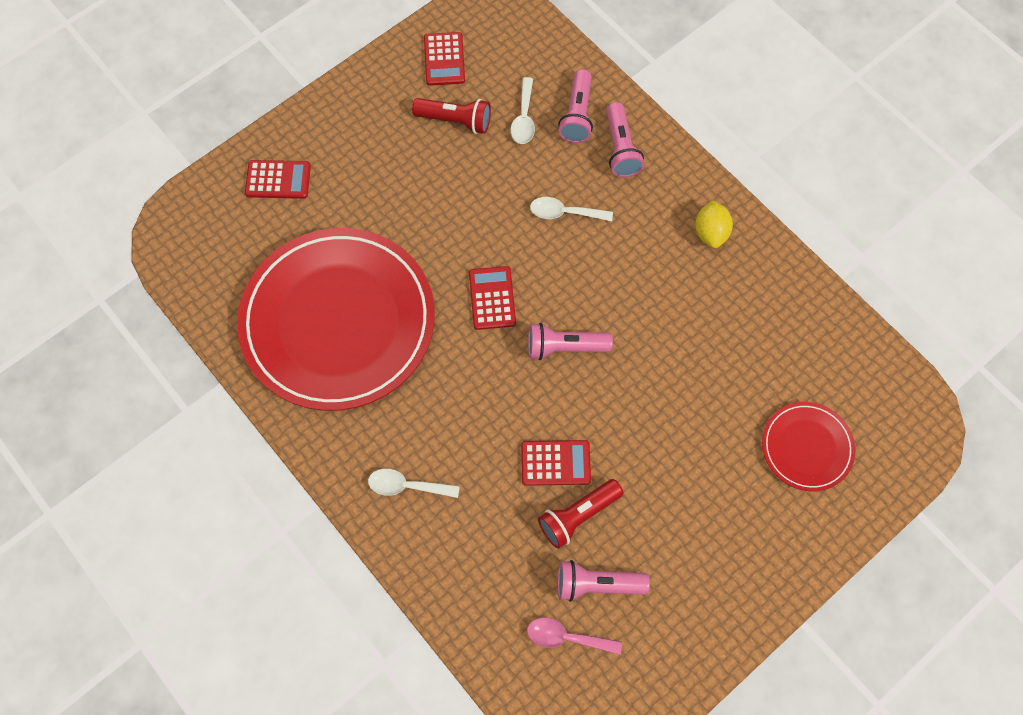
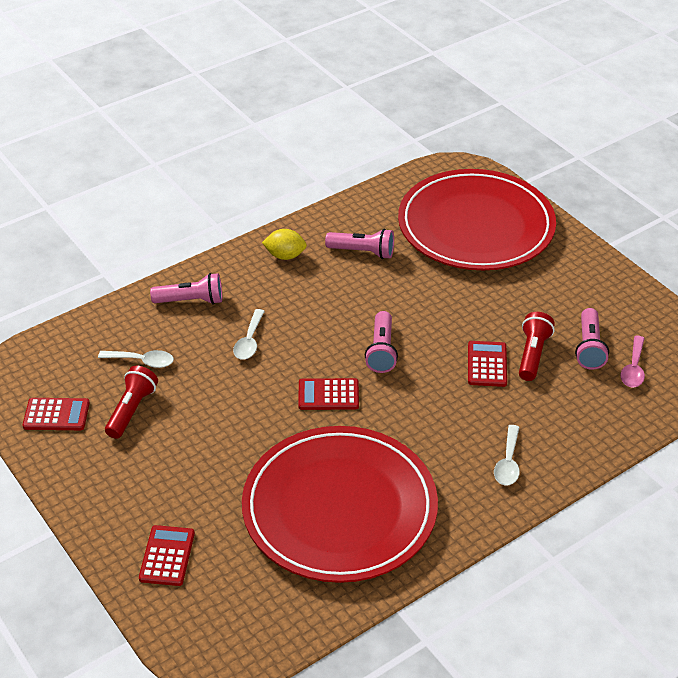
camera: 85 degrees left, 25 degrees down
red flashlight [538,479,623,549] -> red flashlight turned 135 degrees counterclockwise [519,312,555,381]
pink flashlight [558,69,593,143] -> pink flashlight moved to [325,229,394,259]
red plate [762,402,855,491] -> red plate [398,169,556,270], size x2.20

